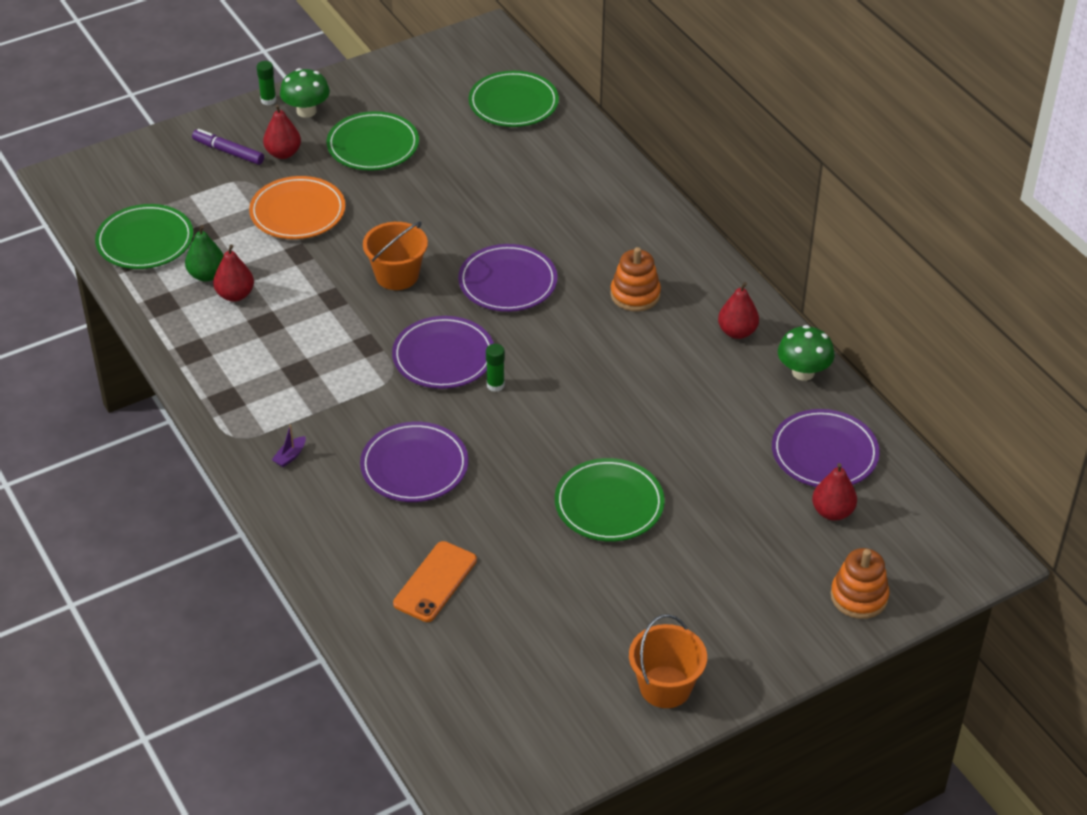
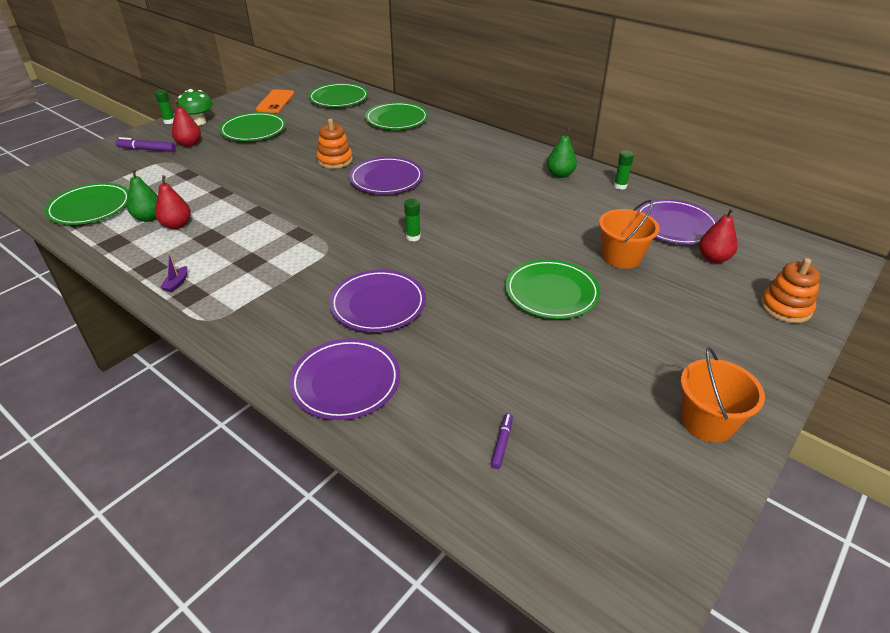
camera: 20 degrees left, 5 degrees down
orange plate [249,176,345,239] -> none
purple boat [272,425,306,467] -> purple boat moved to [160,252,188,292]
orange bucket [363,221,428,290] -> orange bucket moved to [599,200,659,269]
purple plate [392,316,494,389] -> purple plate moved to [289,339,400,420]
orange phone [393,541,477,622] -> orange phone moved to [256,89,294,113]
orange stacking toy [611,247,661,312] -> orange stacking toy moved to [316,119,353,169]
red pear [718,282,759,339] -> green pear [547,128,577,178]
green mushroom [778,325,834,381] -> green glue stick [614,150,634,190]
none -> green plate [365,102,428,129]
none -> purple marker [491,413,513,469]

